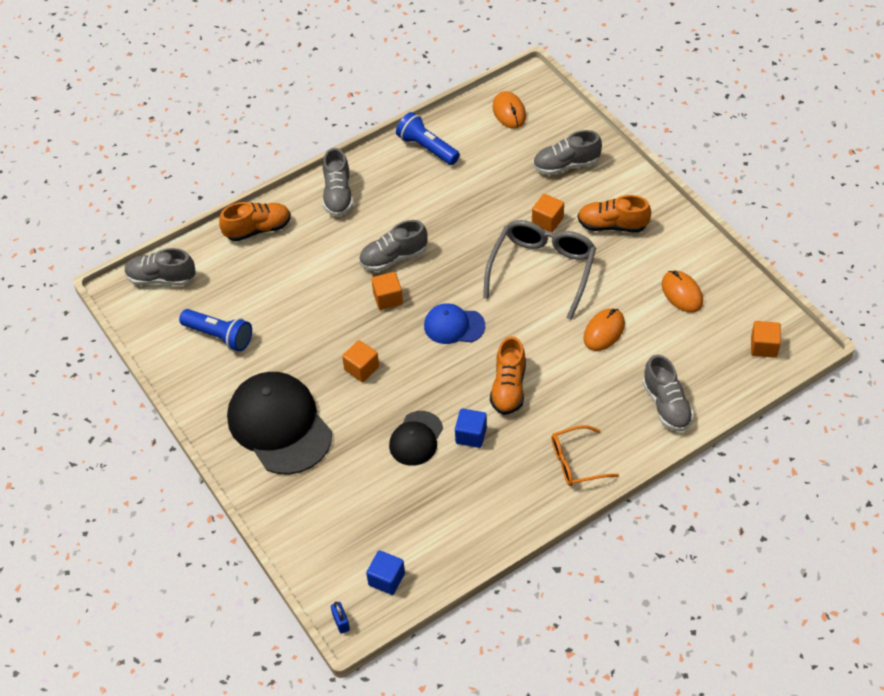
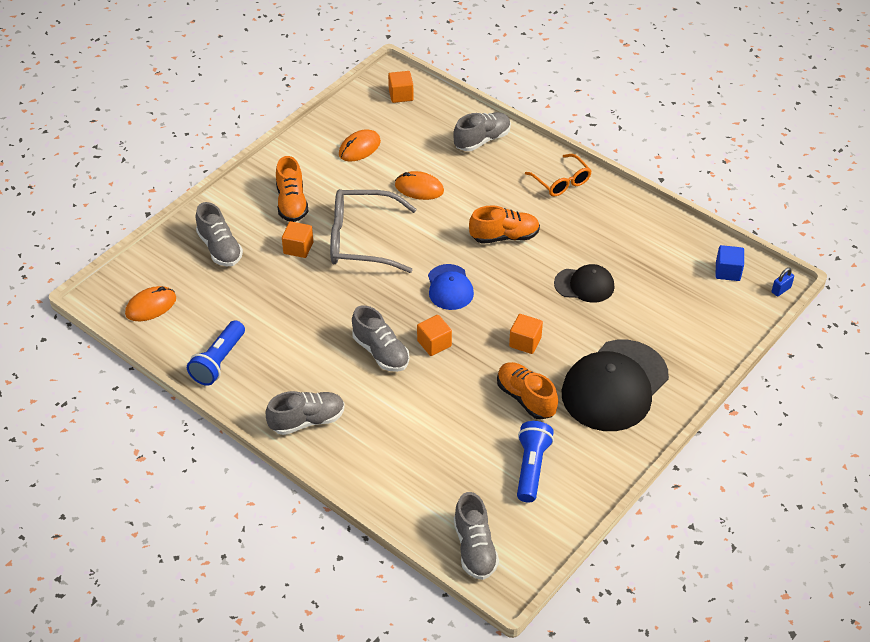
camera: 110 degrees left, 5 degrees down
orange shoe [219,202,291,242] -> orange shoe moved to [497,362,558,420]
blue cube [455,408,487,448] -> none

